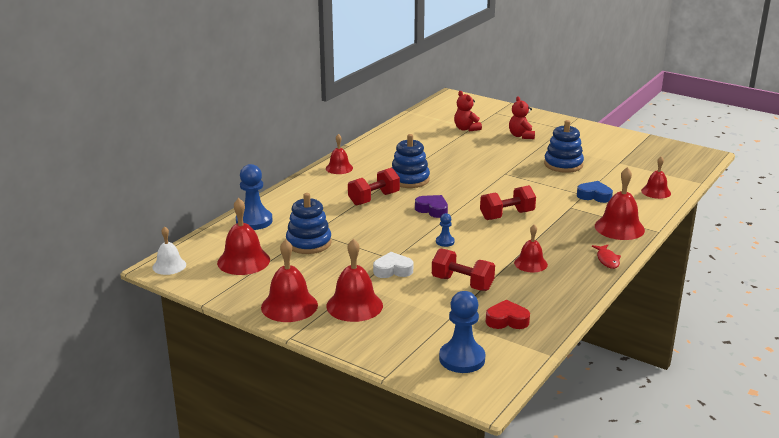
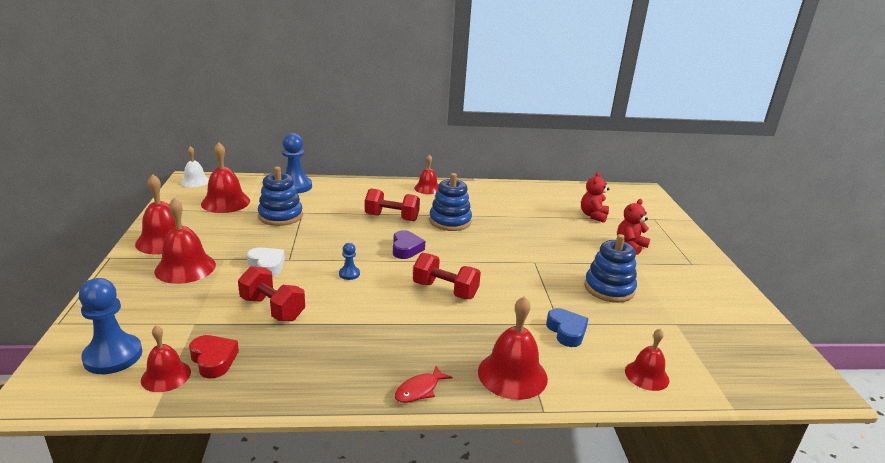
camera: 50 degrees right, 0 degrees up
red dumbbell [432,248,495,291] -> red dumbbell turned 45 degrees counterclockwise [238,266,305,321]
red bell [514,225,548,272] -> red bell moved to [141,325,191,392]

